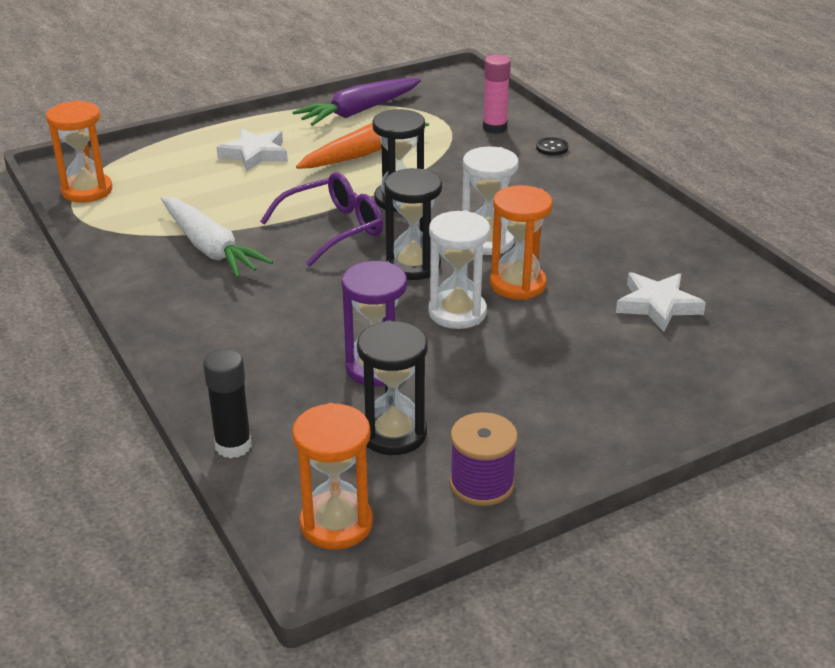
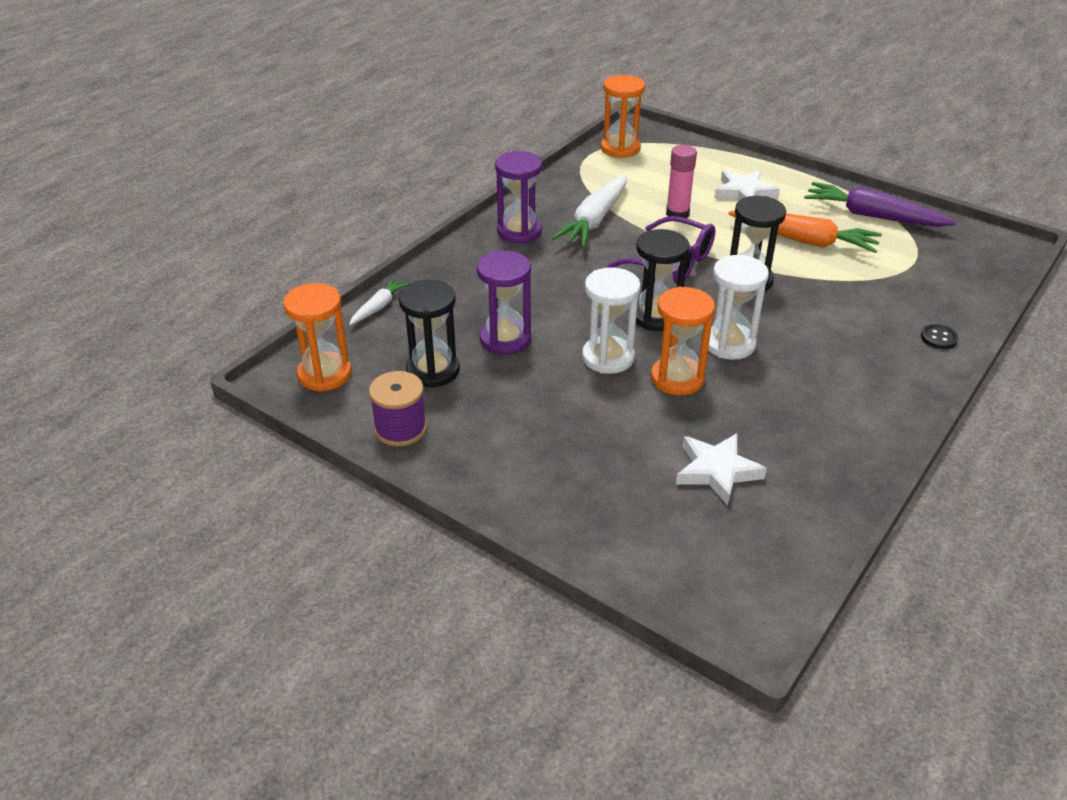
camera: 65 degrees right, 5 degrees up
black glue stick [203,349,252,458] -> white carrot [349,278,409,325]
pink glue stick [483,55,511,134] -> pink glue stick moved to [666,145,697,218]
none -> purple hourglass [495,151,542,243]

